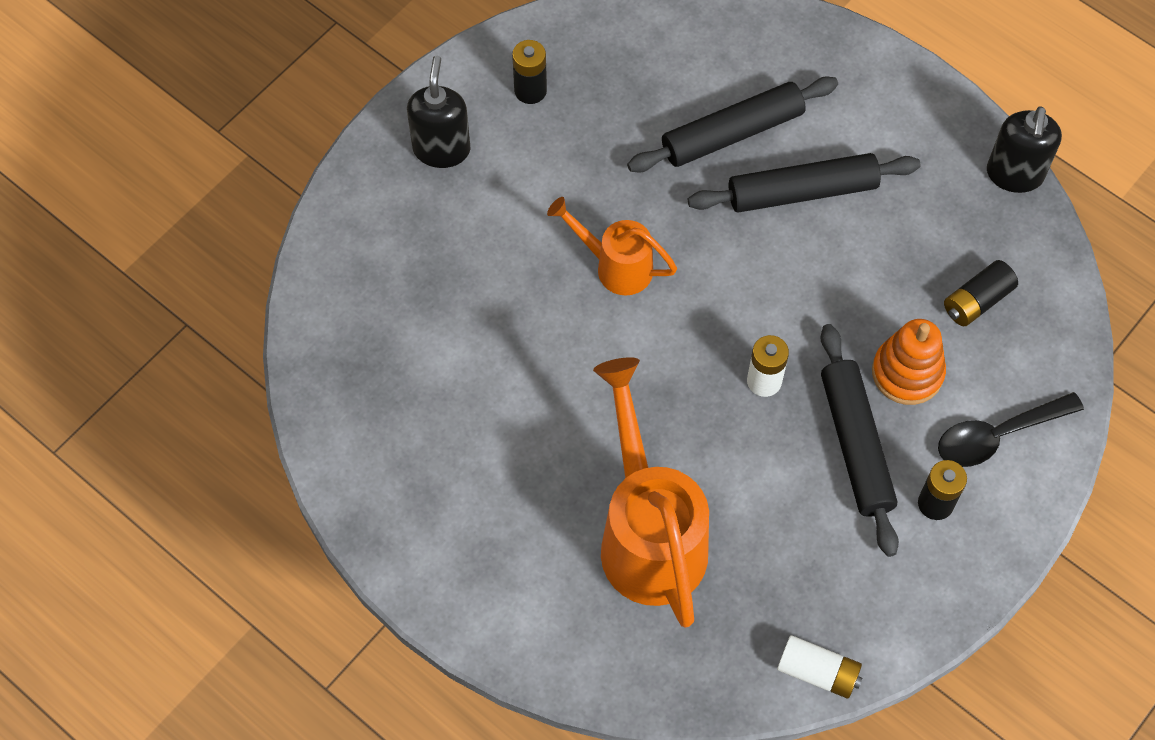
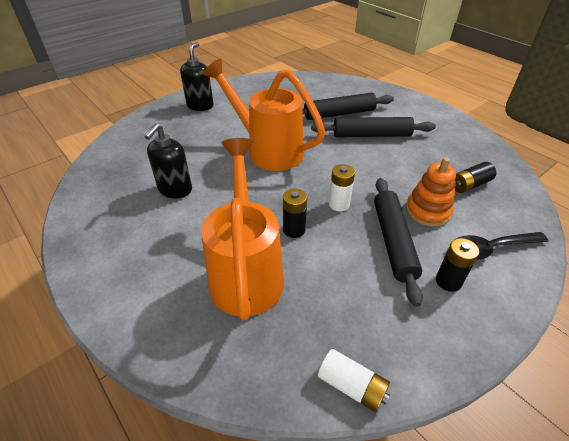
camera: 10 degrees right, 20 degrees down
black battery [512,40,547,104] -> black battery moved to [283,189,307,238]
orange watering can [547,197,677,295] -> orange watering can [203,59,325,171], size x1.81
black soap dispenser [987,106,1062,193] -> black soap dispenser moved to [144,123,192,198]

